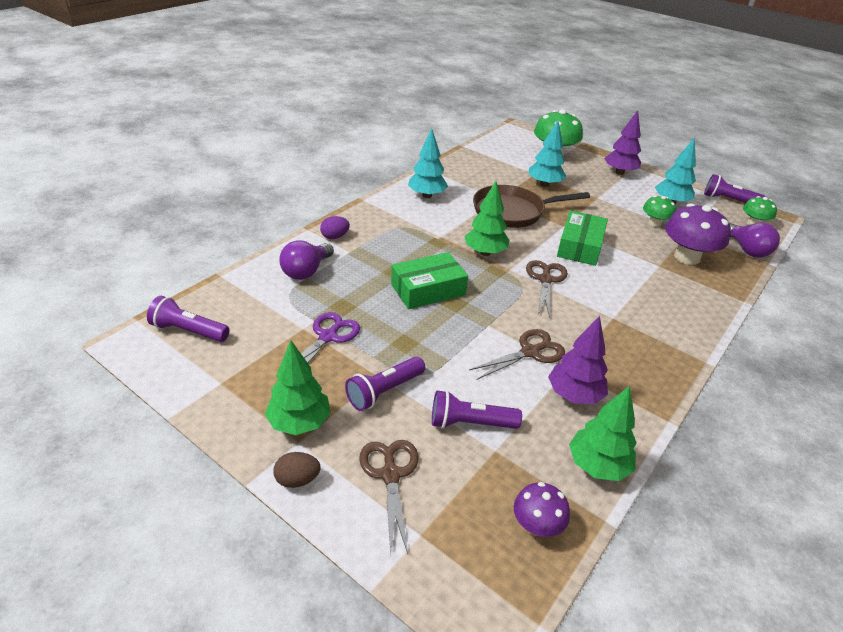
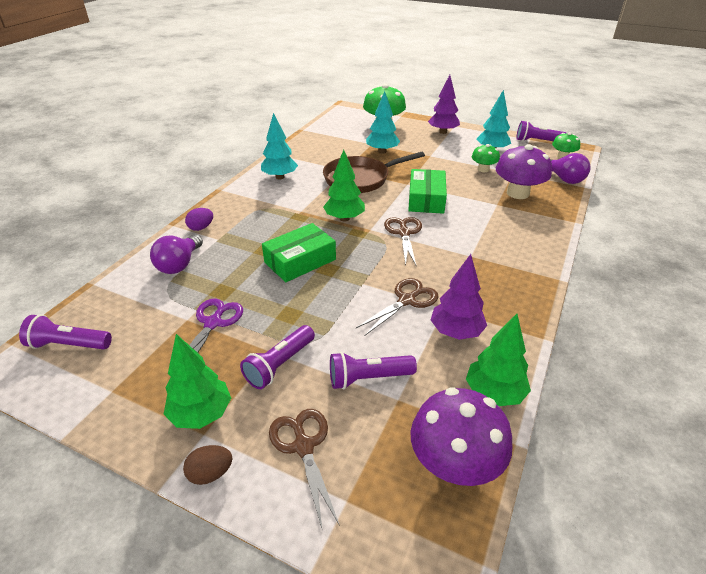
camera: 10 degrees left, 0 degrees up
purple mushroom [514,482,570,537] -> purple mushroom [411,388,512,486], size x1.79

